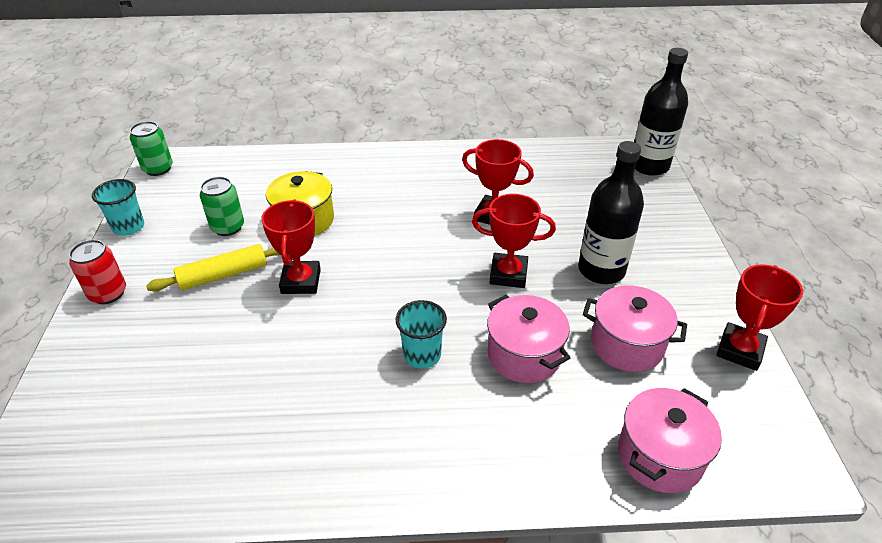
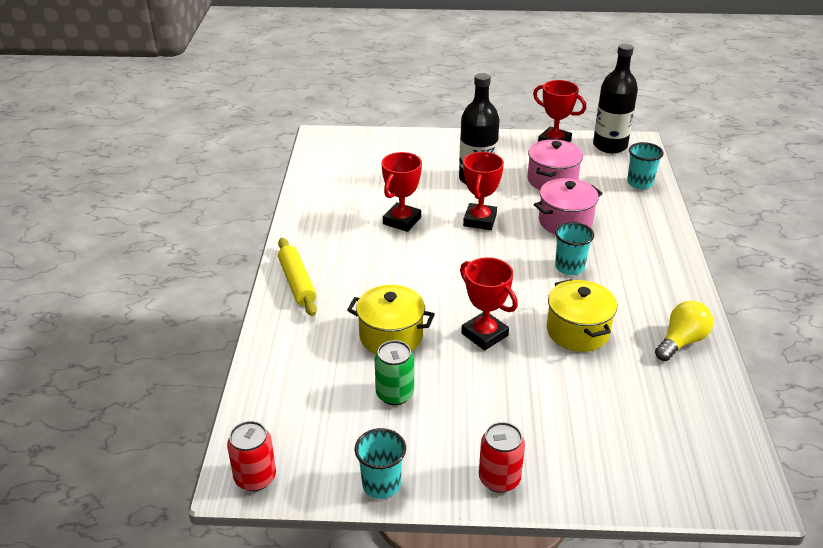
camera: 85 degrees left, 5 degrees down
green can [130,121,173,176] -> red can [227,421,276,491]
yellow rolling pin [146,244,280,292] -> yellow rolling pin moved to [278,238,317,316]
red trophy [261,199,321,294] -> red trophy turned 45 degrees clockwise [460,257,518,350]
pink pot [618,388,722,493] -> turquoise cup [627,142,664,189]
black bottle [634,48,688,176] -> black bottle moved to [593,44,638,153]
none -> yellow pot [547,279,617,352]
none -> yellow light bulb [655,301,713,361]

